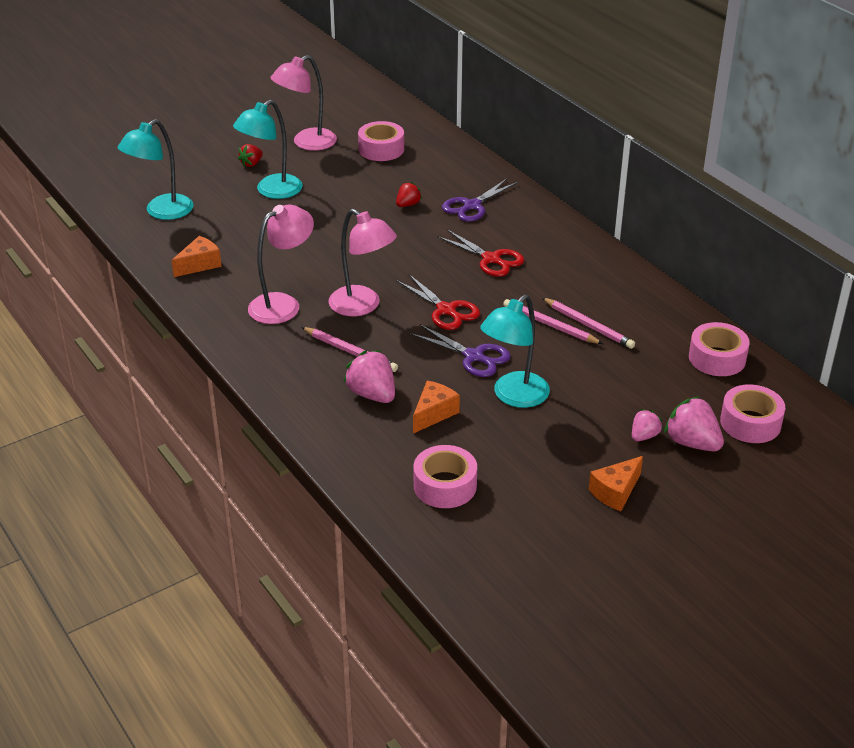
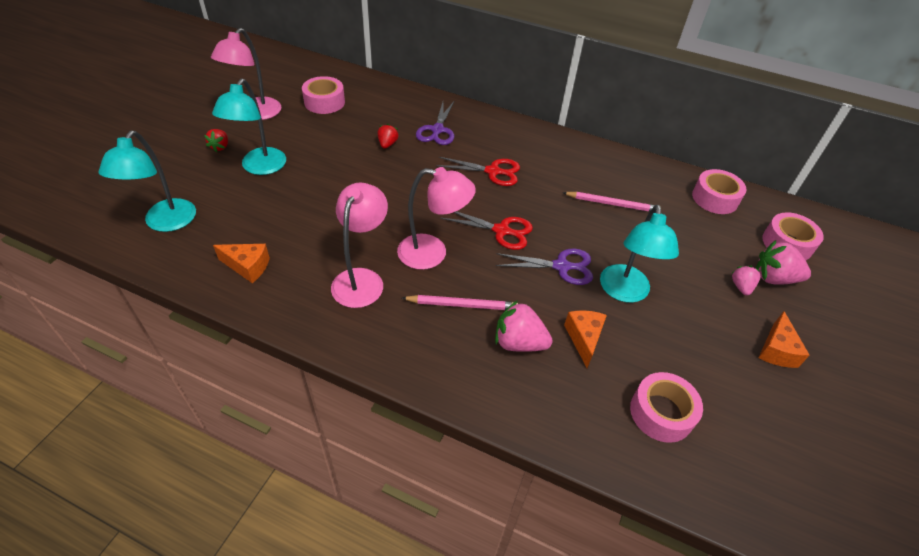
camera: 35 degrees left, 10 degrees up
orange cheese [171,236,222,277] -> orange cheese turned 90 degrees clockwise [213,244,270,283]
pink pencil [503,299,603,344] -> none

